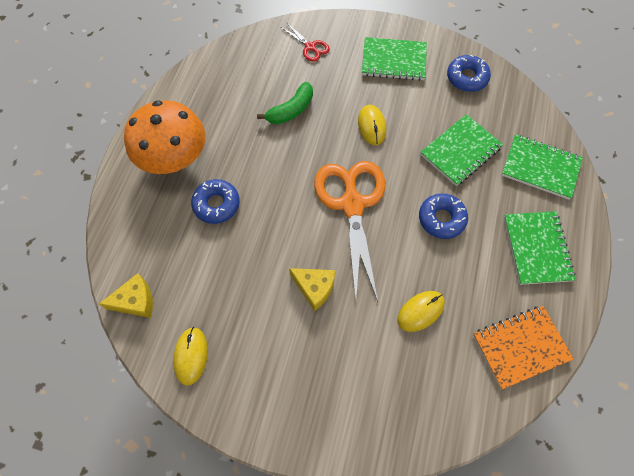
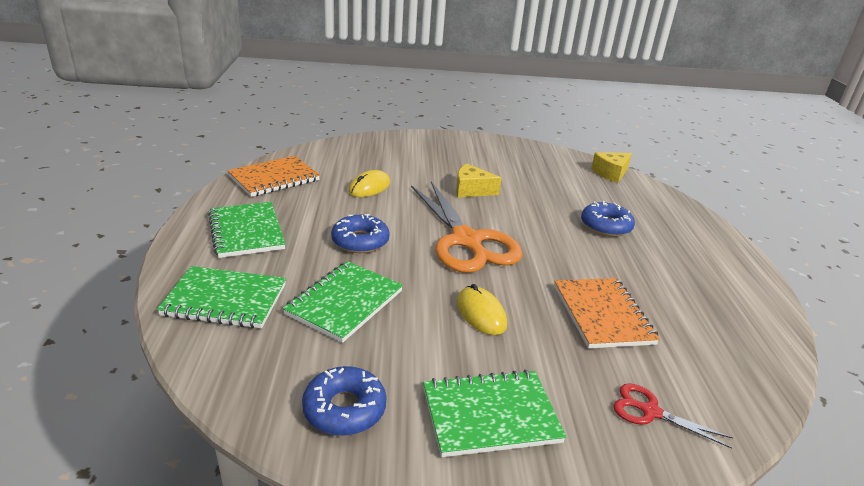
camera: 160 degrees right, 35 degrees down
orange mushroom [124,100,206,174] -> none
yellow mouse [173,327,208,386] -> none
green banana [257,82,313,124] -> orange notebook [554,278,660,349]

